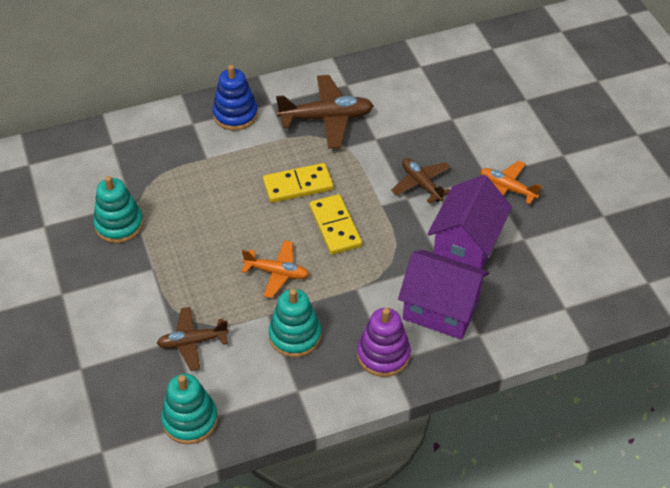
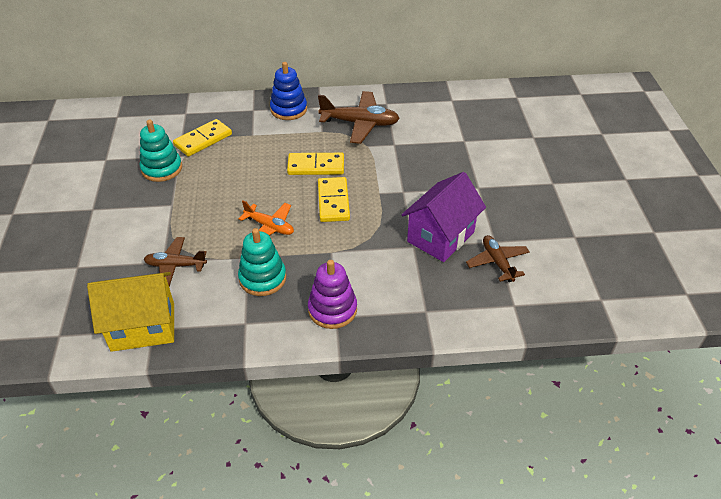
camera: 15 degrees right, 5 degrees down
turquoise stacking toy [161,374,218,444] -> yellow house [87,272,174,352]
brown plane [391,158,451,204] -> brown plane moved to [466,235,530,282]
purple house [398,250,489,340] -> none
orange plane [480,160,542,204] -> none
none -> yellow domino [173,119,232,157]

